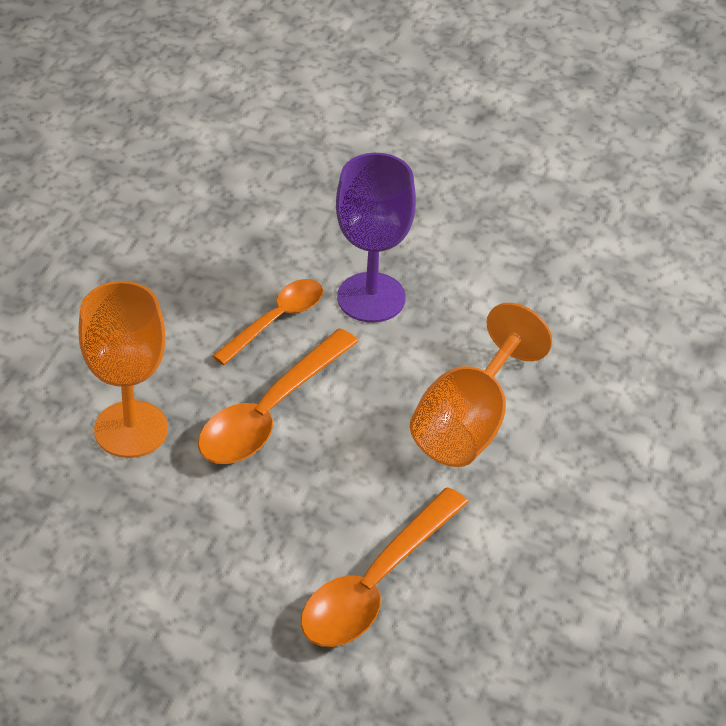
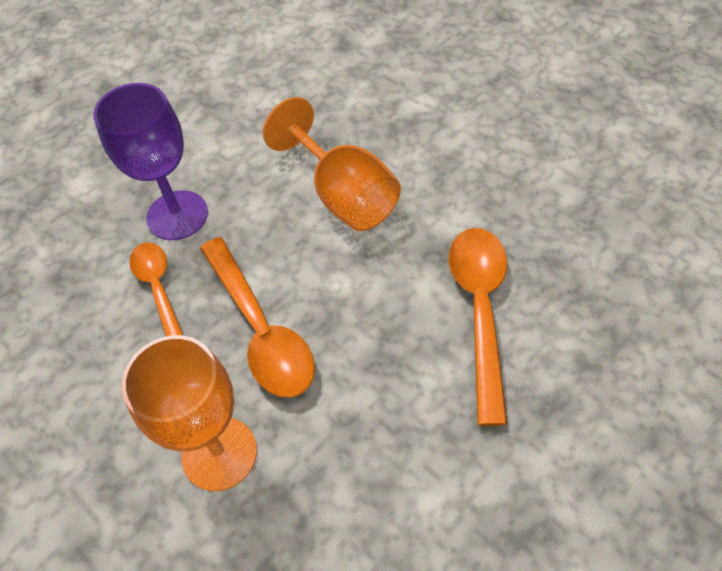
camera: 60 degrees left, 10 degrees up
orange spoon [301,487,469,647] -> orange spoon turned 150 degrees counterclockwise [449,228,507,426]

